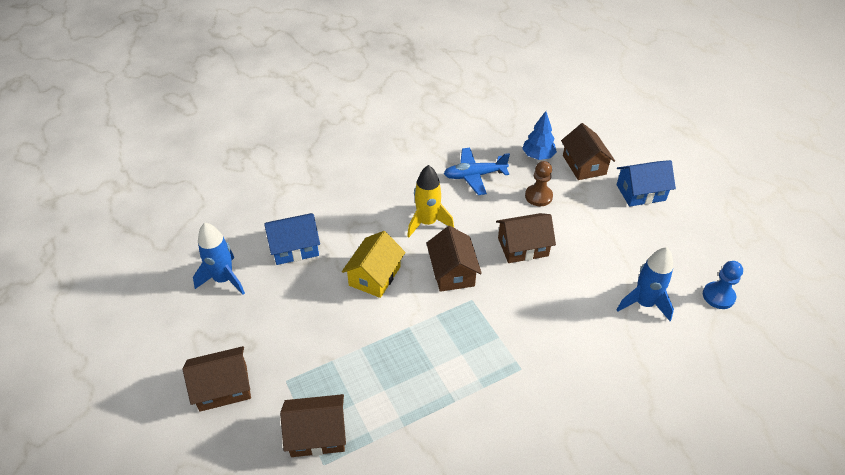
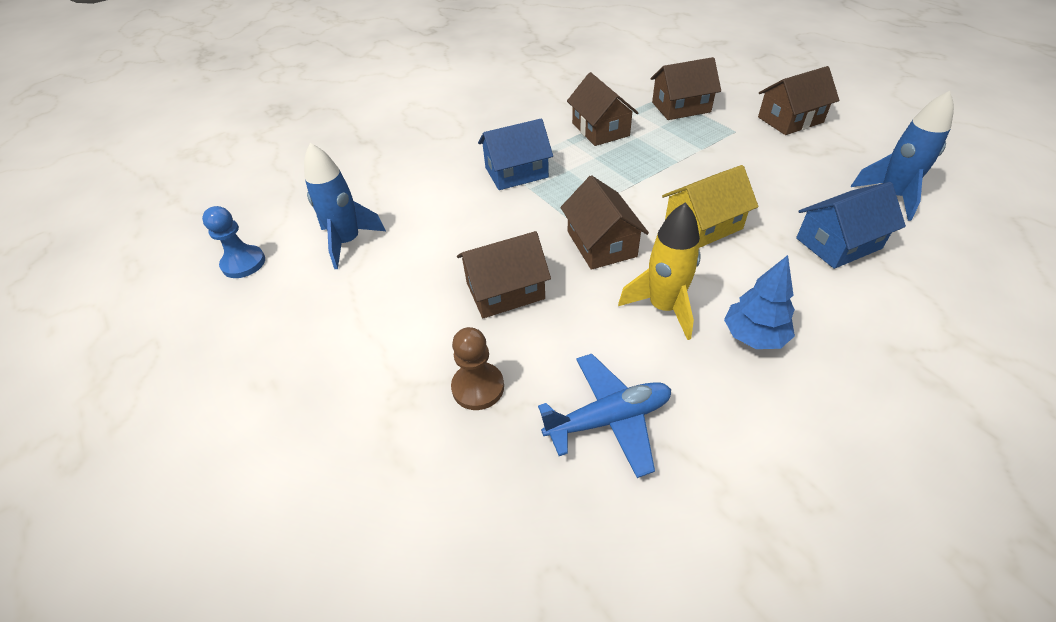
camera: 175 degrees right, 0 degrees up
yellow house [342,231,406,298] -> yellow house turned 45 degrees clockwise [662,165,758,248]
blue tree [522,111,557,160] -> blue tree moved to [724,255,795,349]
brown house [561,123,615,180] -> brown house moved to [567,72,638,146]
blue house [616,160,676,207] -> blue house moved to [478,118,553,190]

